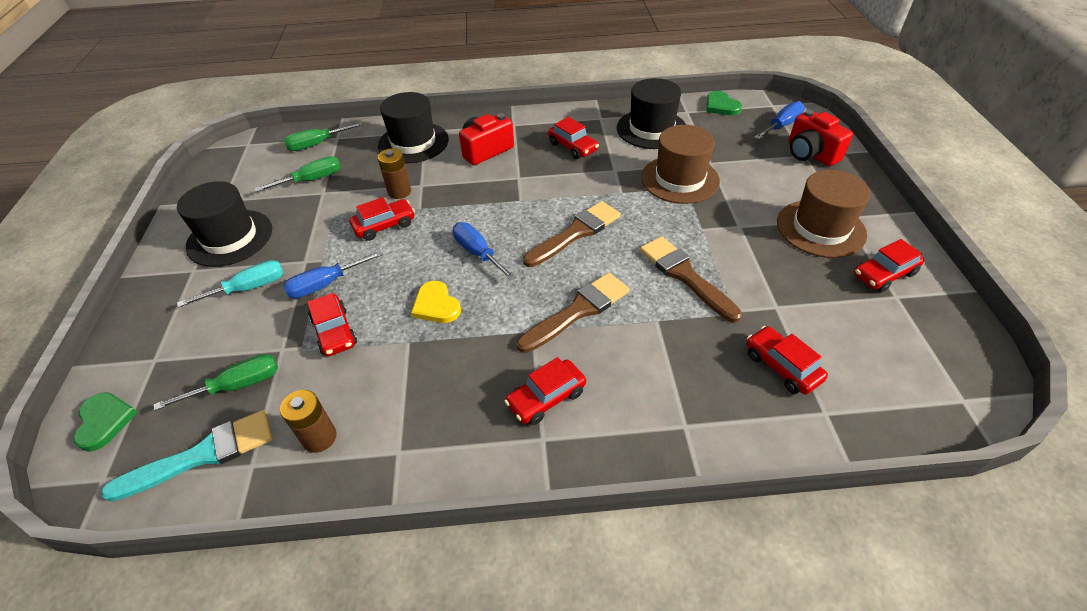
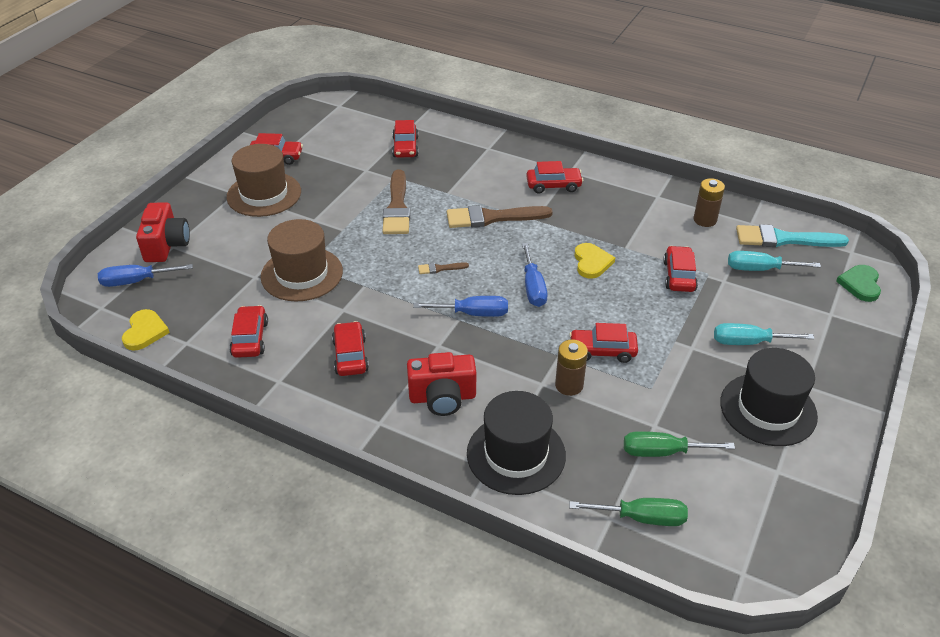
camera: 150 degrees left, 5 degrees down
green screwdriver [154,354,278,411] -> turquoise screwdriver [728,251,821,271]
blue screwdriver [283,251,383,298] -> blue screwdriver moved to [413,296,508,317]
brown brush [523,201,621,267] -> brown brush [418,262,469,274], size x0.45
black hat [617,78,686,149] -> red car [229,305,268,358]
green heart [706,91,742,115] -> yellow heart [122,309,170,351]

